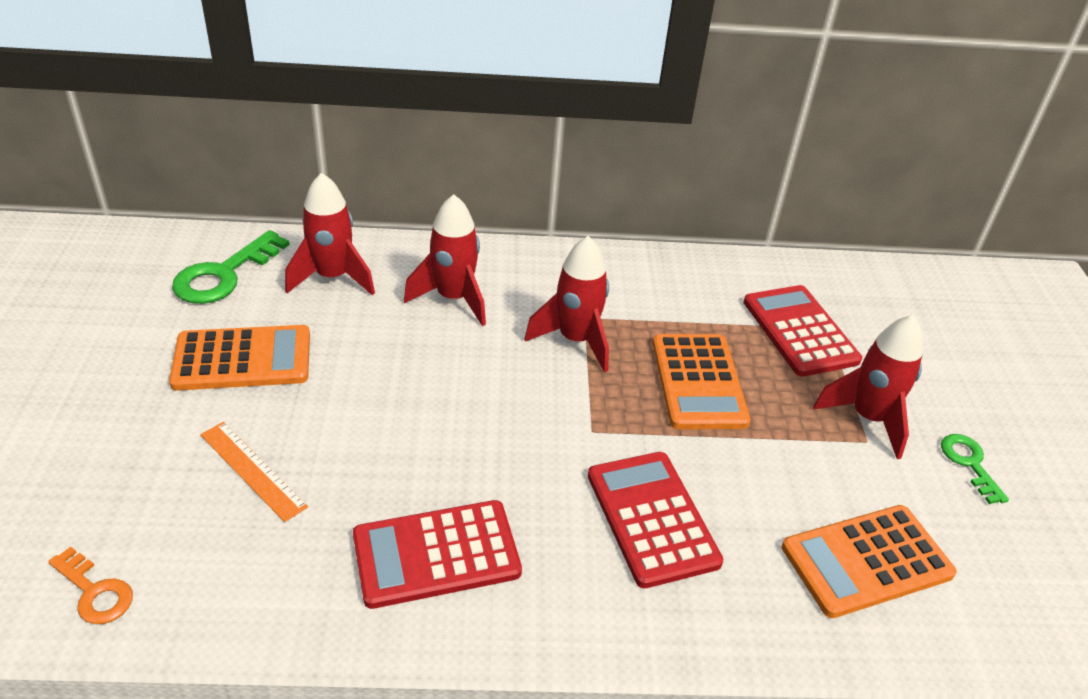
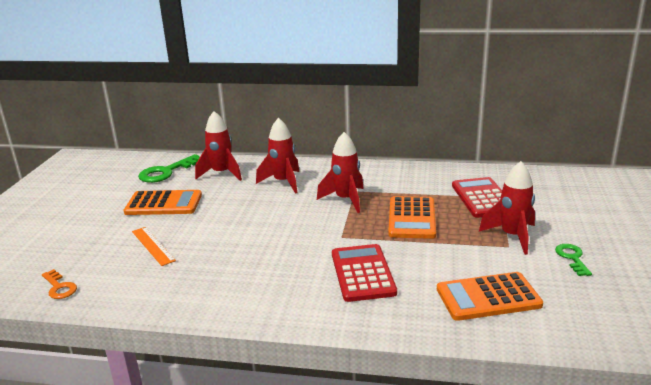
camera: 15 degrees right, 15 degrees down
red calculator [353,500,522,609] -> none

